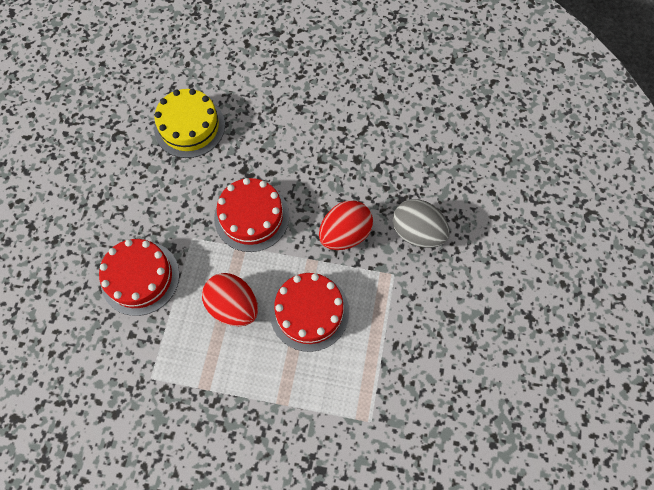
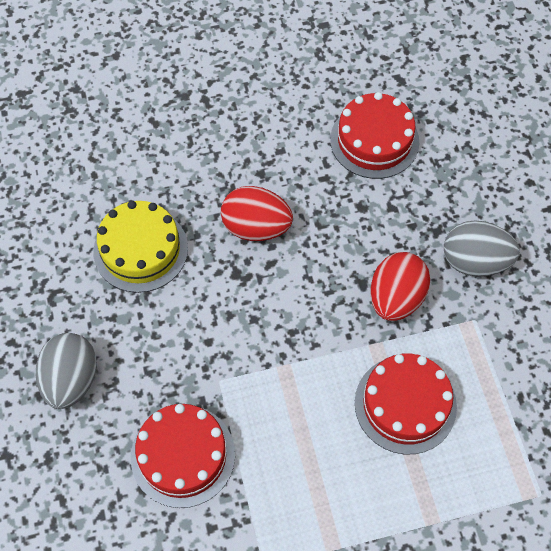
camera: 25 degrees left, 5 degrees down
red egg [202,273,258,326] -> red egg moved to [221,186,293,241]
red cake [214,178,289,252] -> red cake moved to [330,92,419,179]
none -> grey egg [36,333,97,409]

